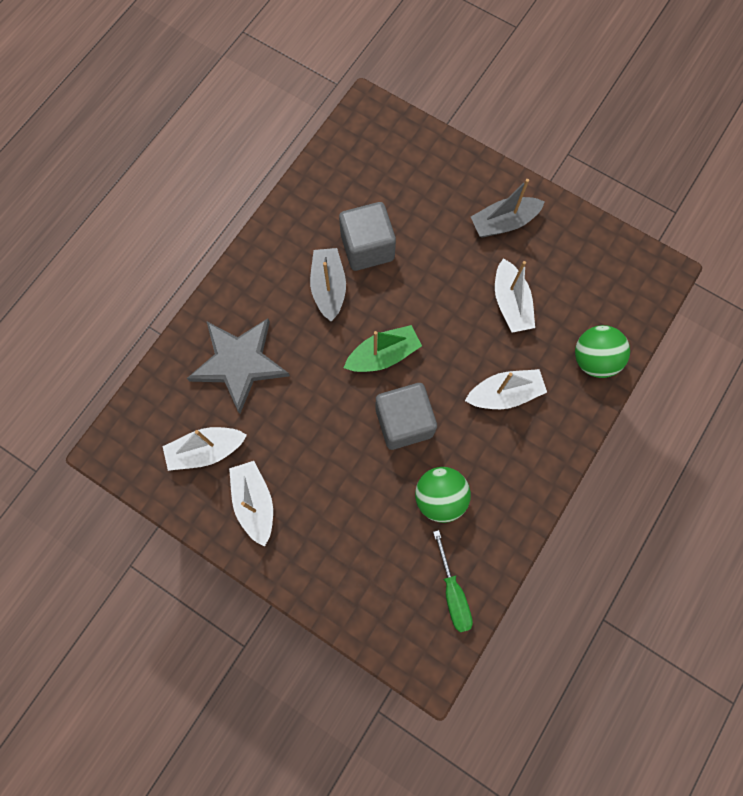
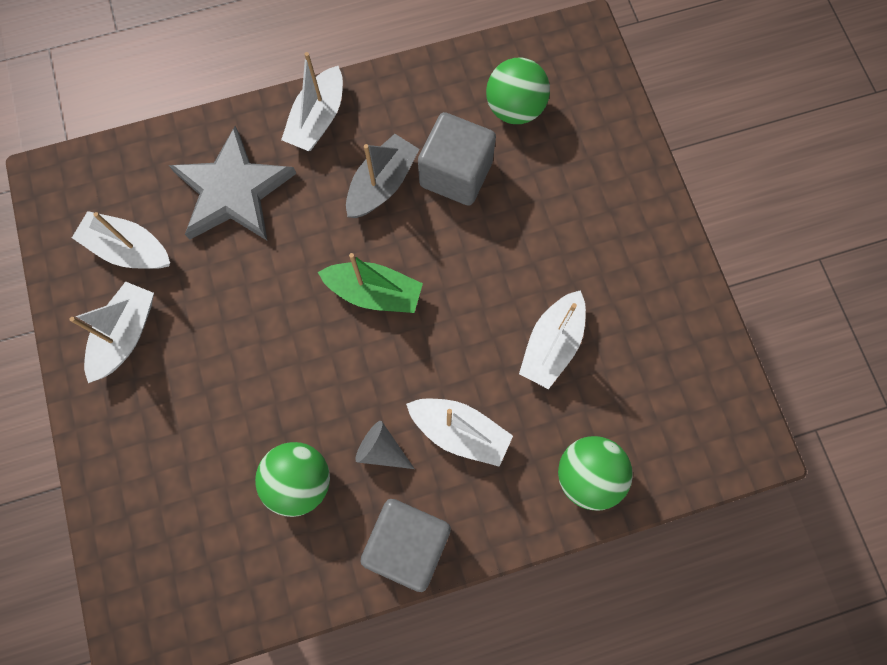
camera: 40 degrees right, 0 degrees up
grey cube [376,383,437,450] -> grey cube moved to [360,499,451,592]
green screwdriver [433,530,473,632] -> none
grey boat [471,179,545,238] -> none
none -> white boat [281,52,343,151]
none -> grey cone [355,421,415,469]
none -> green ball [486,57,550,124]

